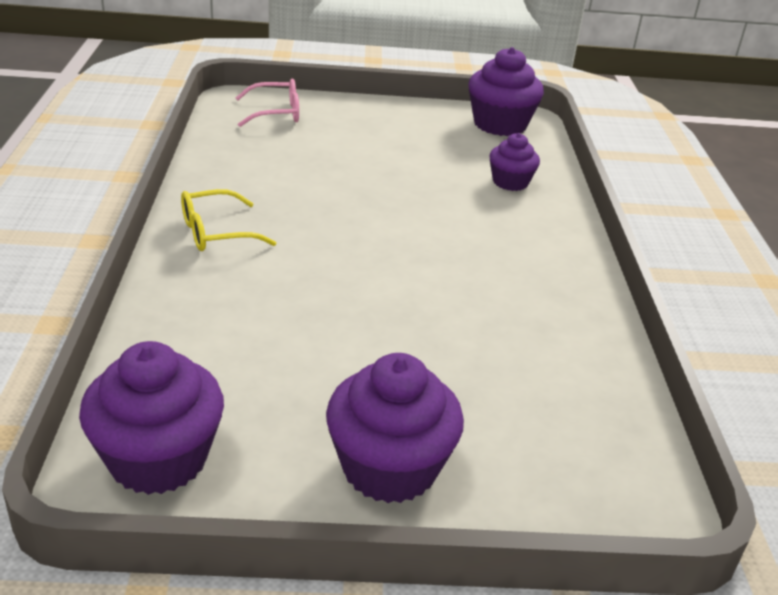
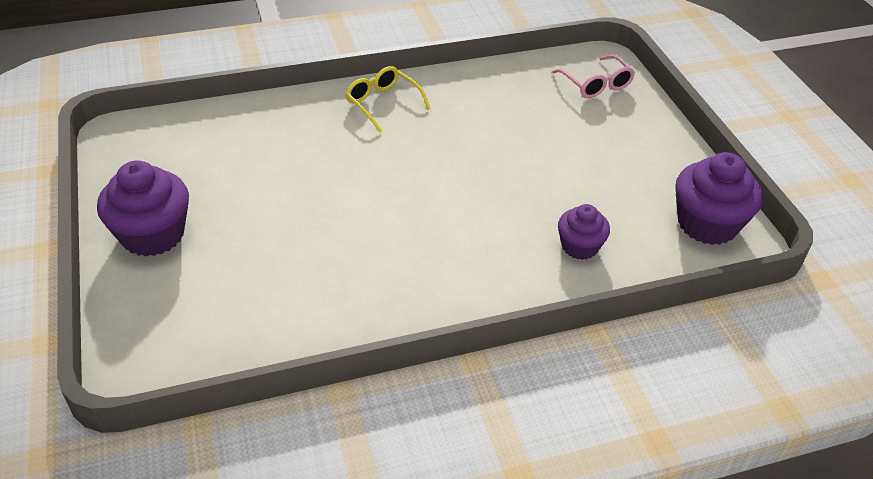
camera: 75 degrees right, 10 degrees up
purple cupcake [79,341,224,495] -> none

